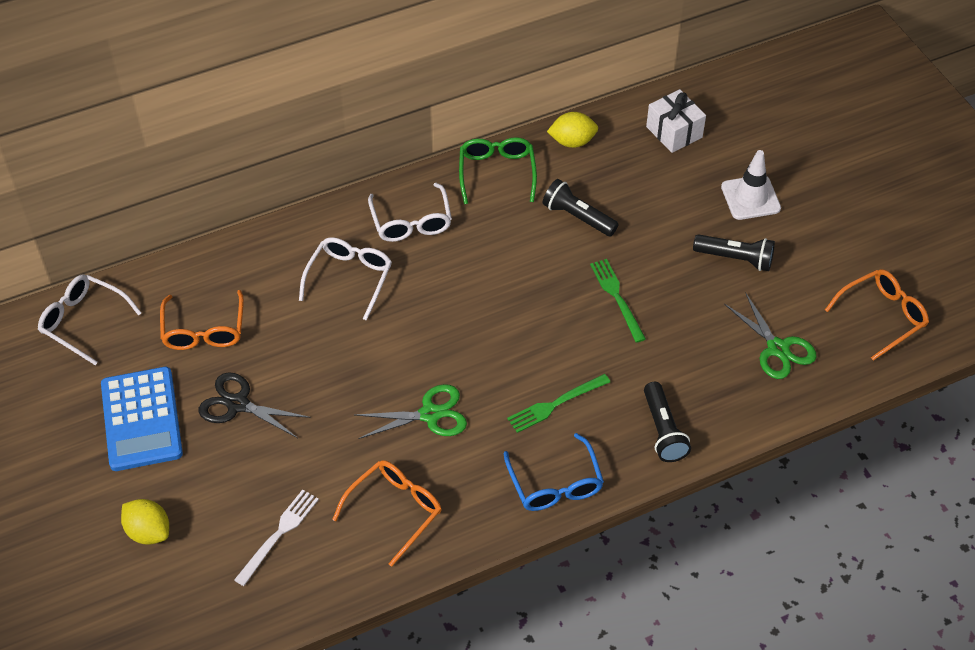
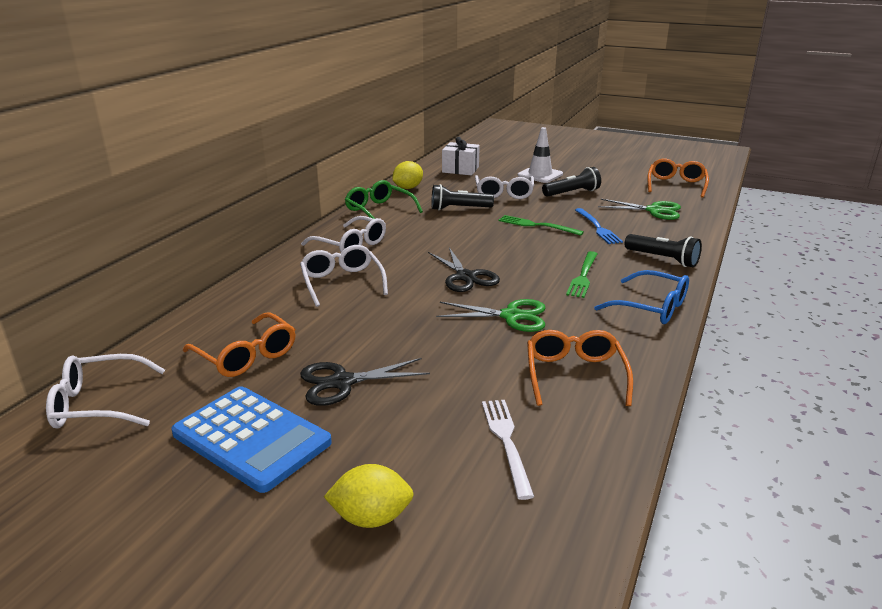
camera: 40 degrees left, 25 degrees down
green scissors [355,384,467,439] -> green scissors turned 60 degrees clockwise [436,299,545,332]
none -> black scissors [428,247,500,292]
none -> white glasses [475,175,534,199]
none -> blue fork [575,208,623,244]

